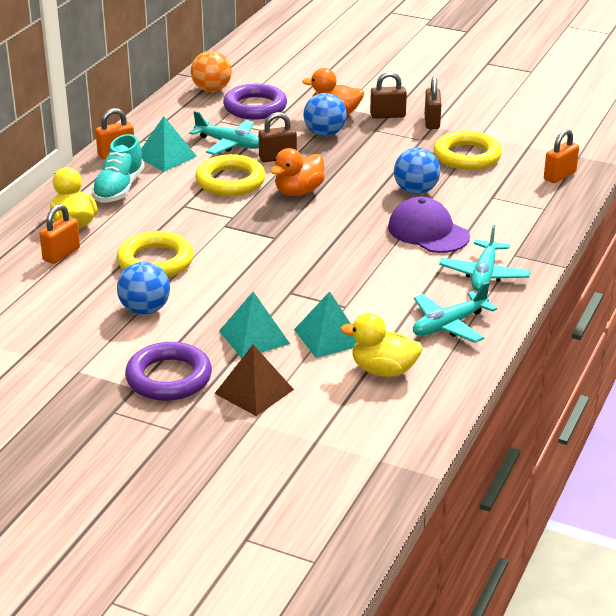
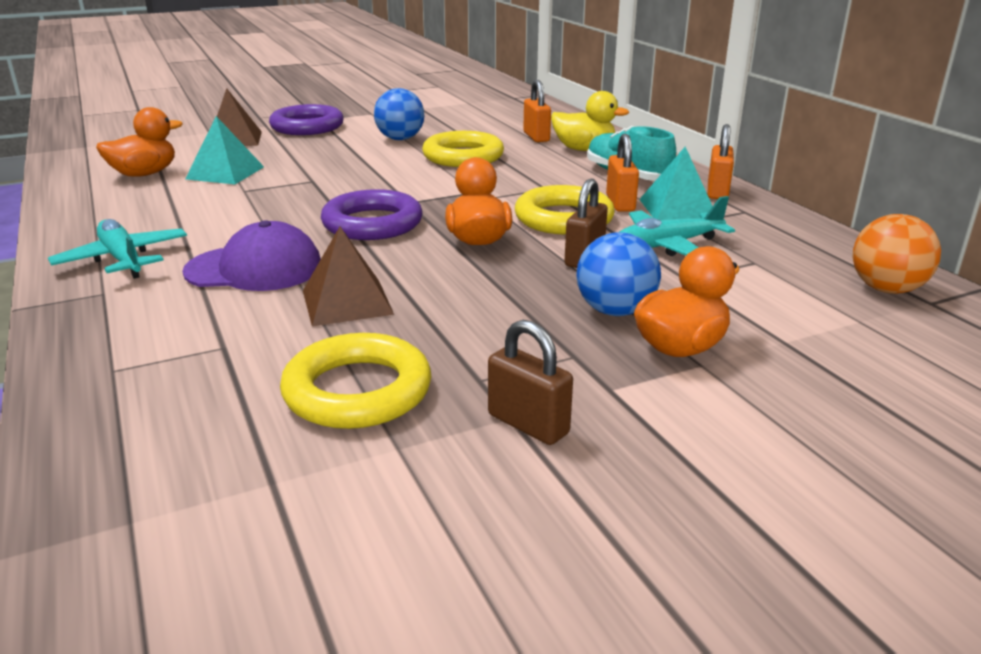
camera: 130 degrees right, 5 degrees down
turquoise pyramid [219,292,290,358] -> none
purple ring [223,84,287,120] -> purple ring moved to [321,189,423,240]
yellow duck [340,313,423,377] -> orange duck [96,107,183,177]
brown padlock [370,71,407,119] -> none
blue ball [394,148,440,194] -> brown pyramid [303,227,394,327]
turquoise plane [413,282,497,343] -> none
orange padlock [544,129,579,183] -> orange padlock moved to [606,134,639,212]

